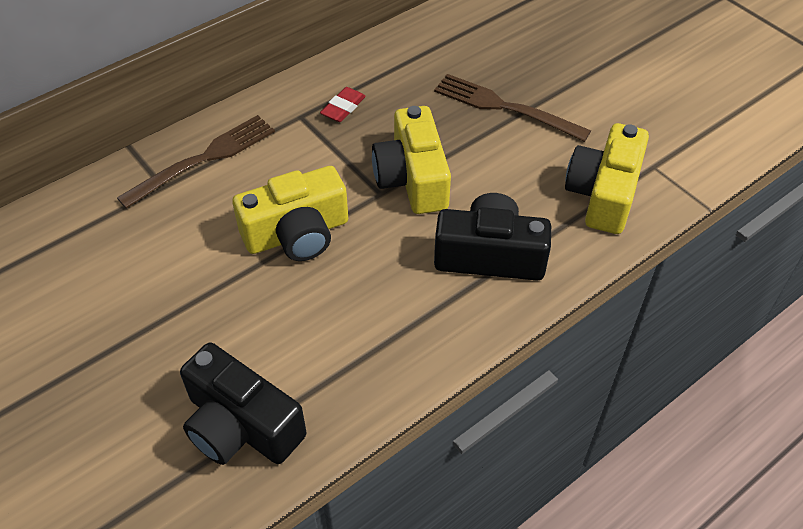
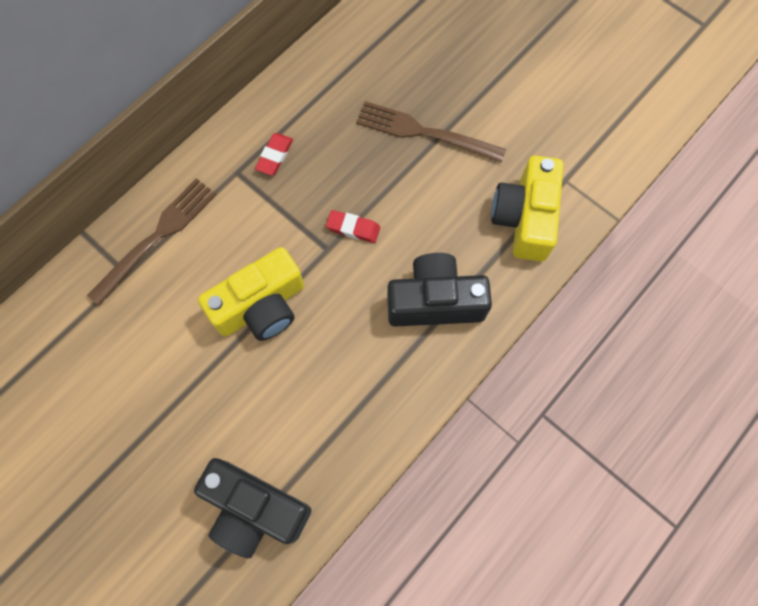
camera: 10 degrees left, 20 degrees up
yellow camera [372,106,451,214] -> red eraser [326,210,380,243]

